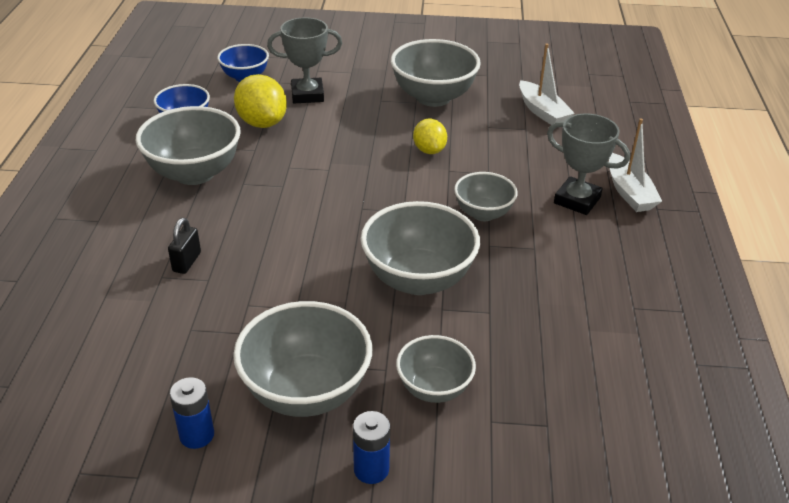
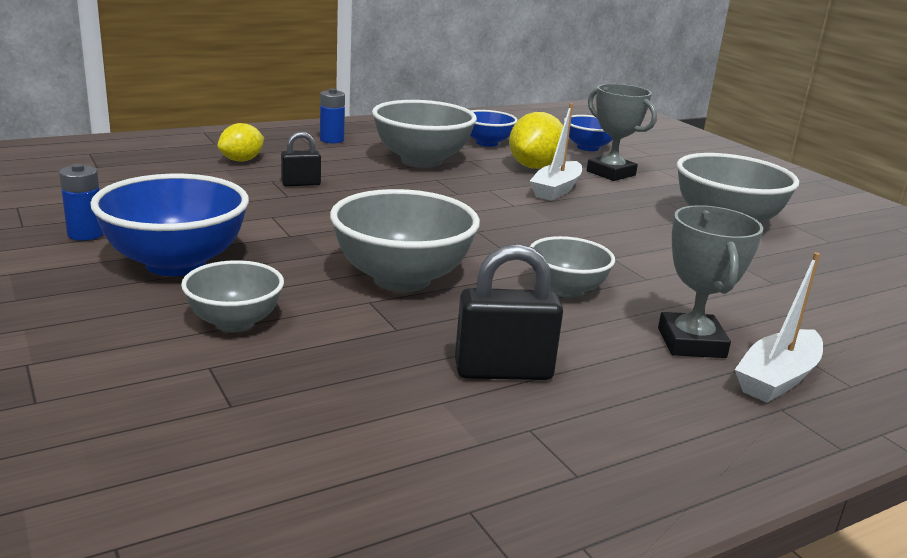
camera: 55 degrees right, 15 degrees down
grey bowl [233,301,372,417] -> blue bowl [90,174,249,276]
blue battery [353,411,390,484] -> blue battery moved to [320,88,345,143]
yellow lemon [413,119,447,154] -> yellow lemon moved to [217,123,264,162]
white boat [519,44,575,125] -> white boat moved to [530,103,582,201]
none -> black padlock [455,244,563,380]

